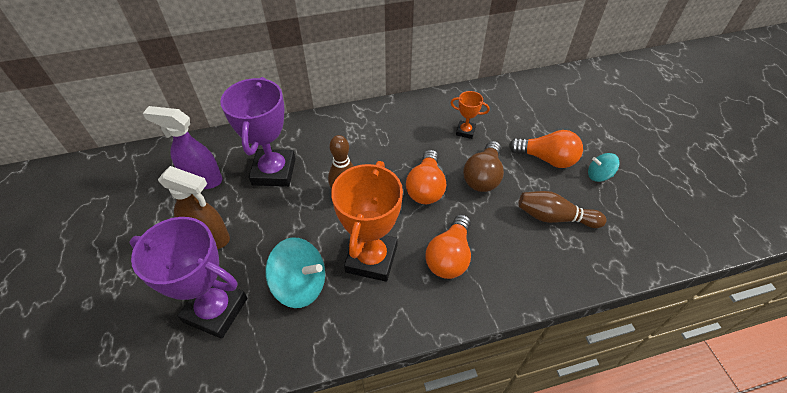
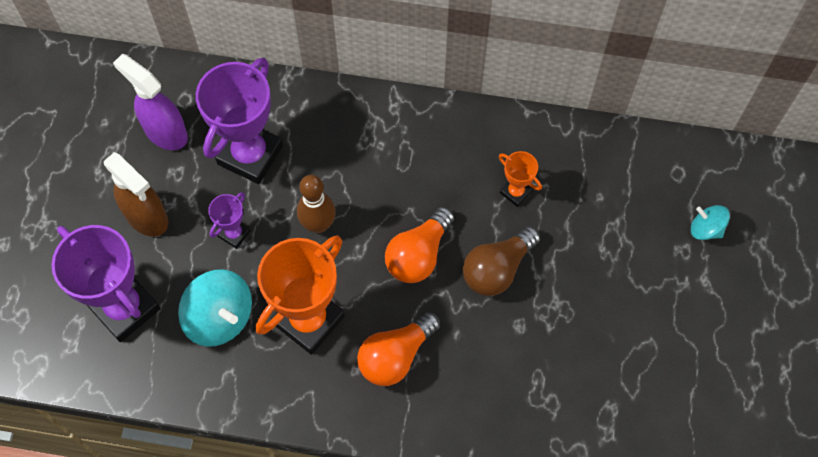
camera: 25 degrees right, 15 degrees up
orange light bulb [509,130,583,168] -> none
brown bowling pin [518,191,607,228] -> none
turquoise spinning top [588,153,619,182] -> turquoise spinning top moved to [691,205,730,240]
none -> purple trophy [208,192,251,249]

